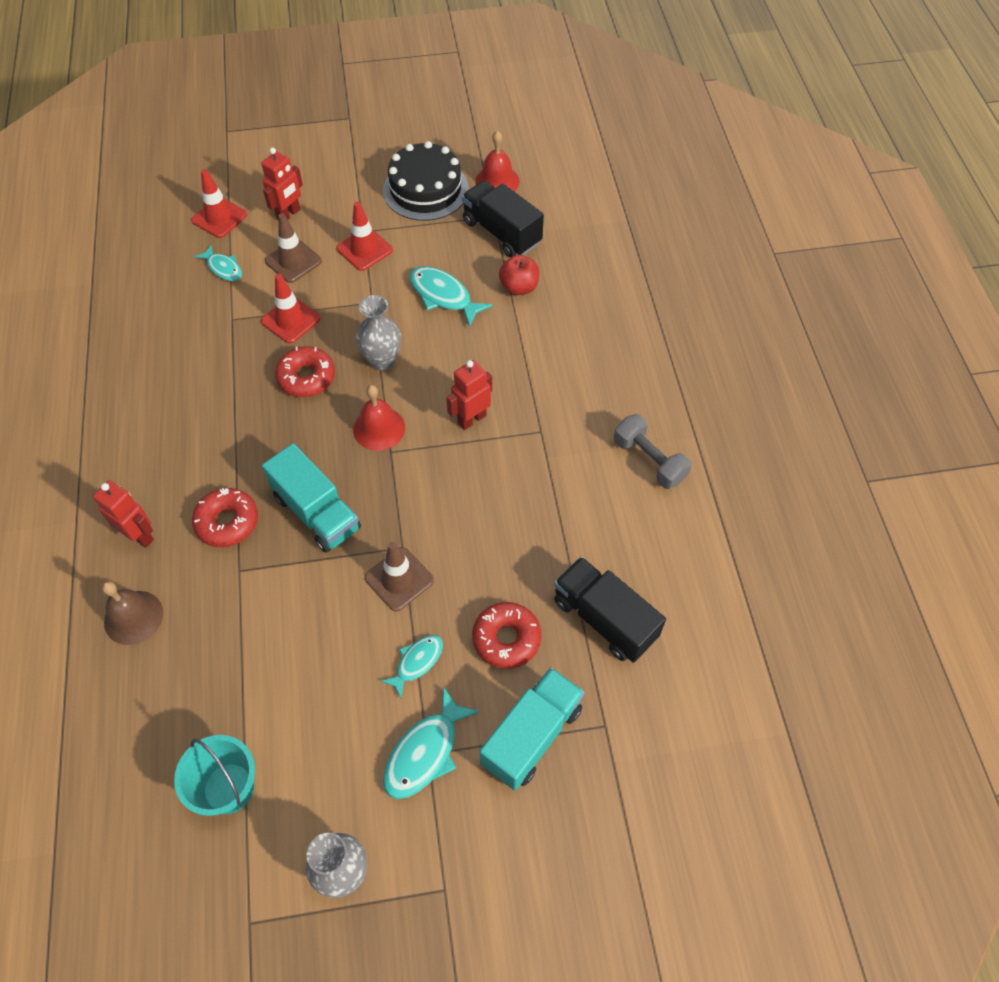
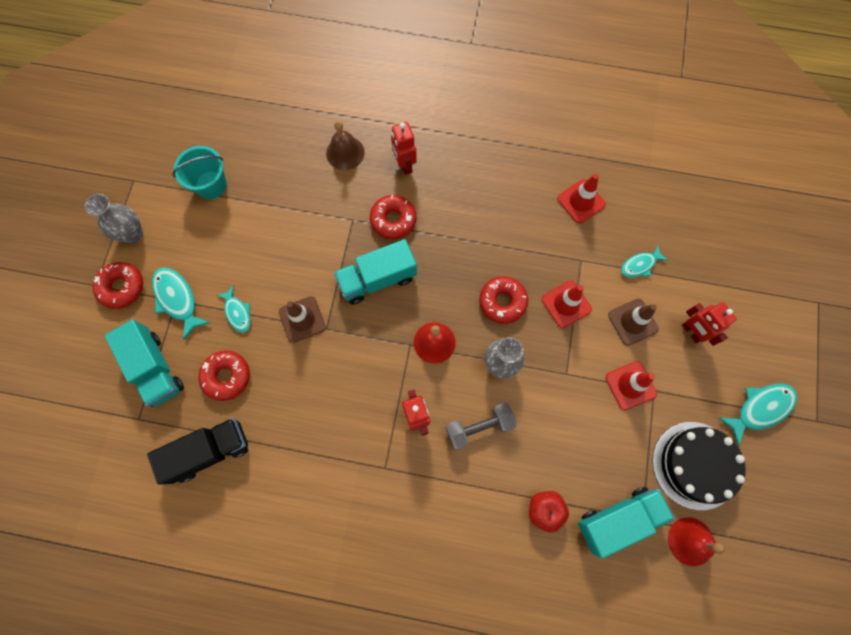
camera: 110 degrees right, 15 degrees up
red robot [93,480,154,548] -> red robot turned 105 degrees clockwise [391,122,417,175]
red traffic cone [191,169,247,238] -> red traffic cone moved to [557,174,606,224]
turquoise fish [410,266,493,327] -> turquoise fish moved to [719,384,797,446]
black truck [462,181,544,257] -> turquoise truck [578,487,675,559]
grey dumbbell [614,414,692,489] -> grey dumbbell moved to [446,403,517,450]
none -> red donut [93,262,143,309]

